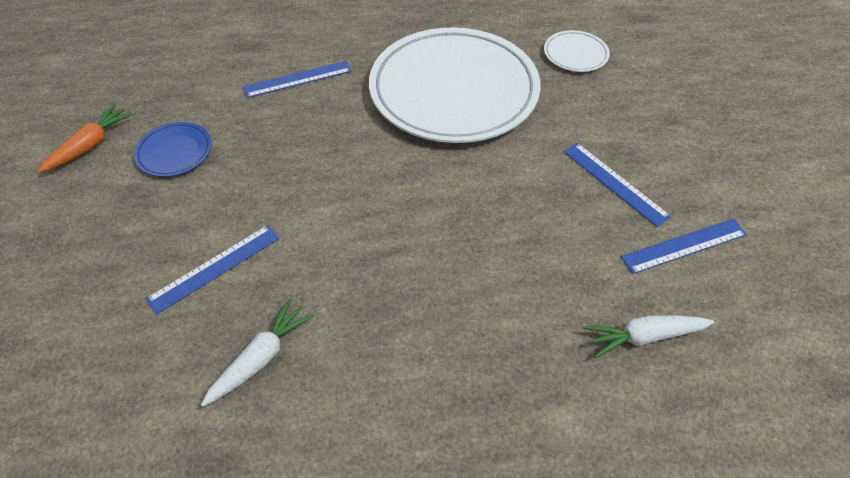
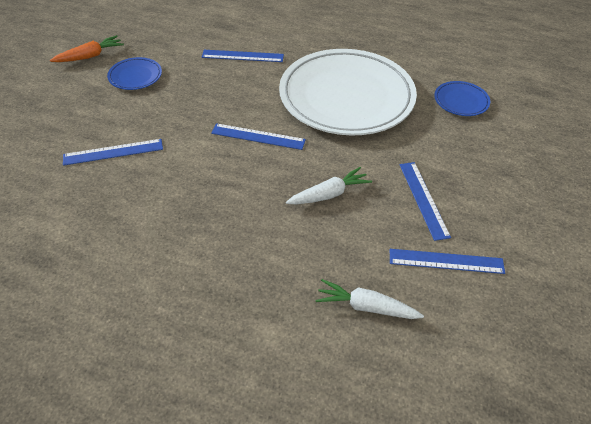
camera: 25 degrees right, 5 degrees down
white carrot [201,298,314,407] -> white carrot moved to [286,167,372,204]
white plate [544,30,610,72] -> blue plate [434,81,490,116]
none -> blue ruler [211,123,306,150]

